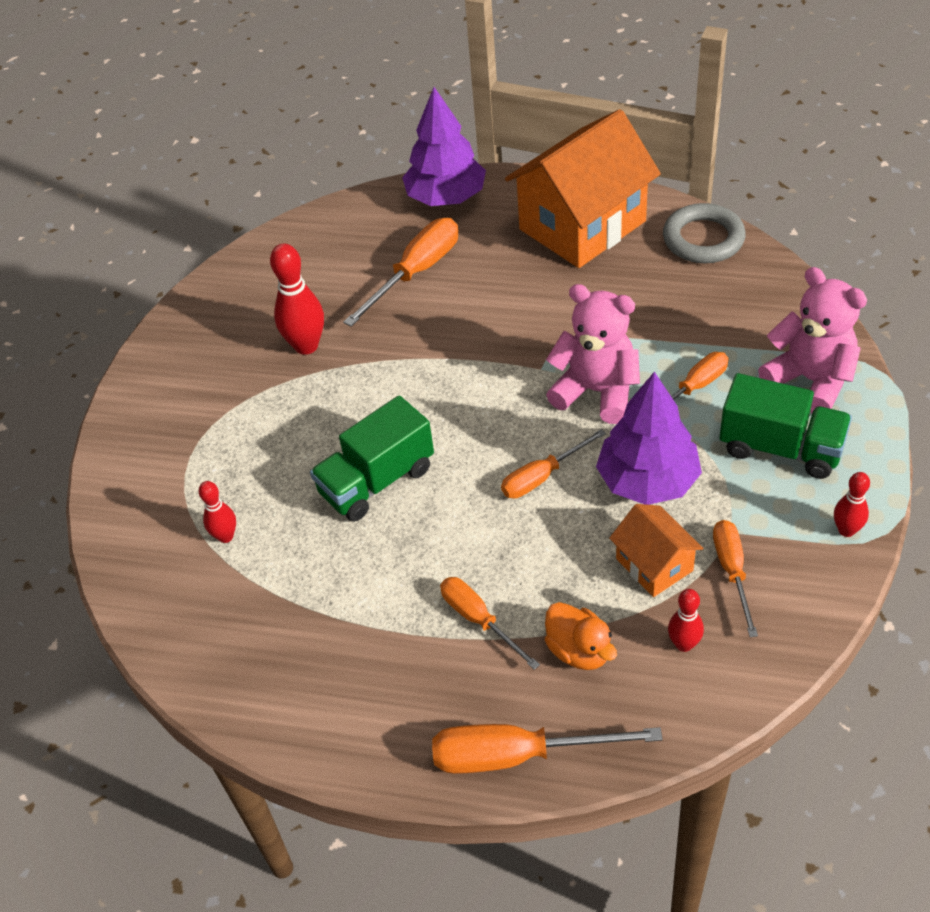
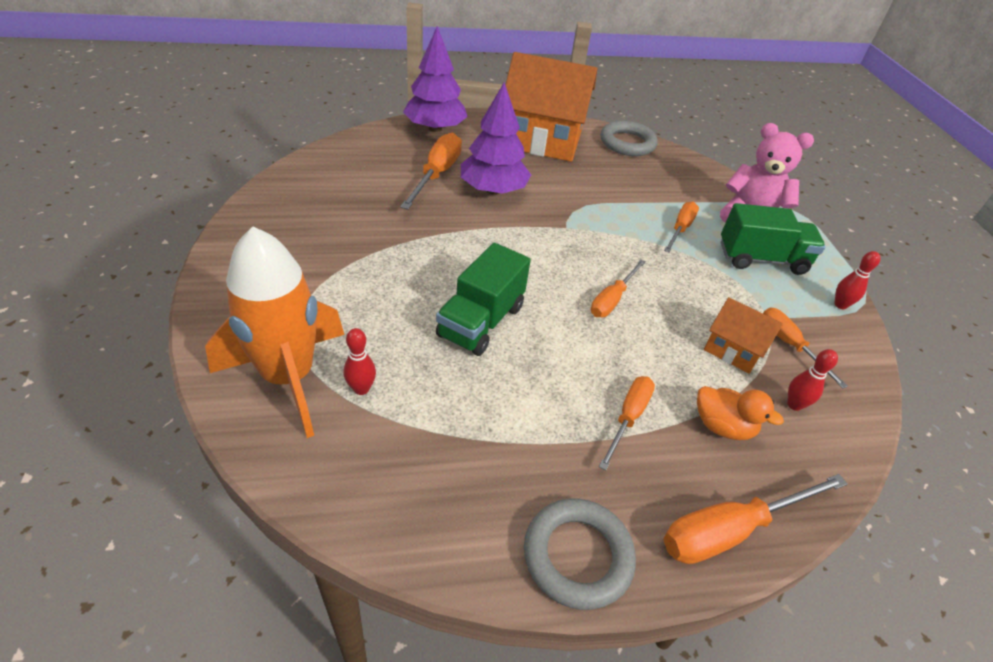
camera: 30 degrees left, 5 degrees down
red bowling pin [270,244,324,355] -> none
orange screwdriver [440,577,540,670] -> orange screwdriver turned 90 degrees clockwise [599,376,655,471]
orange house [505,109,661,268] -> orange house turned 75 degrees clockwise [506,52,597,162]
pink teddy bear [546,284,640,424] -> none
purple tree [596,372,702,505] -> purple tree moved to [461,82,531,195]
none -> orange rocket [205,226,344,438]
none -> grey ring [524,498,636,610]

